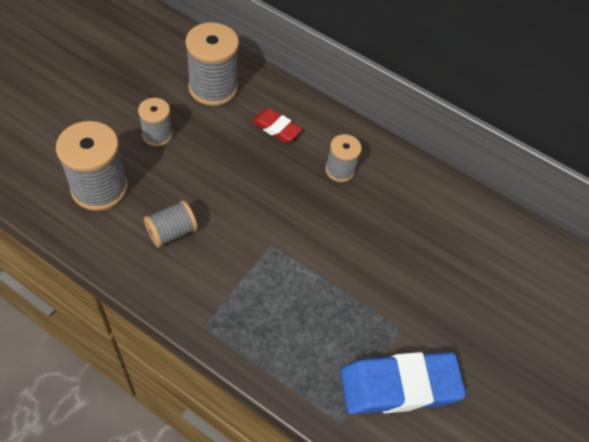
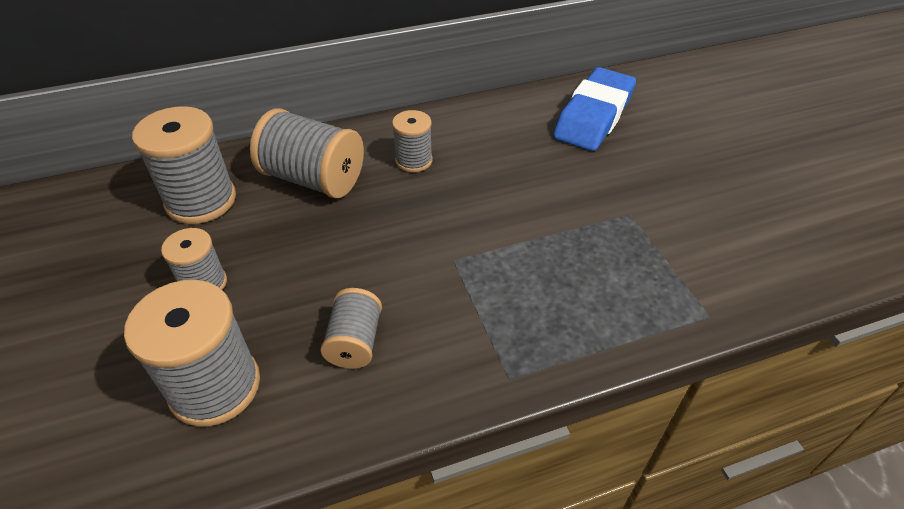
camera: 45 degrees left, 10 degrees down
red eraser [252,108,302,143] -> grey spool [250,108,364,199]
blue eraser [341,352,466,414] -> blue eraser moved to [553,67,636,151]

